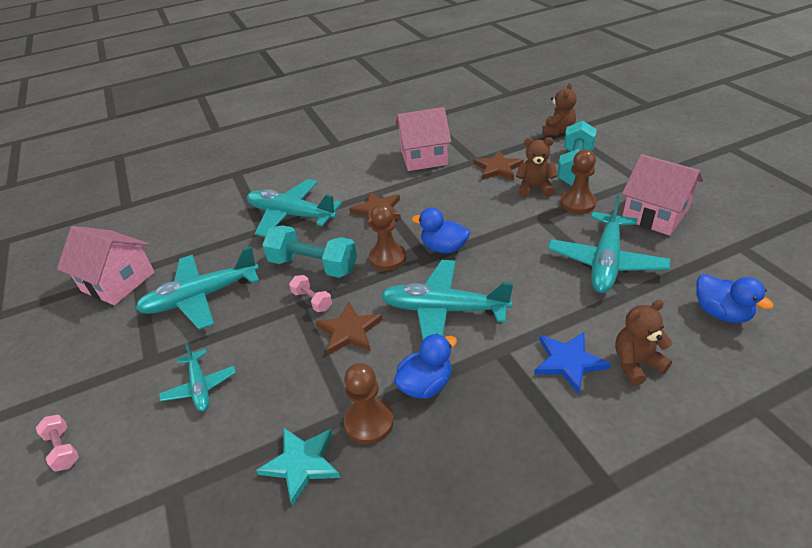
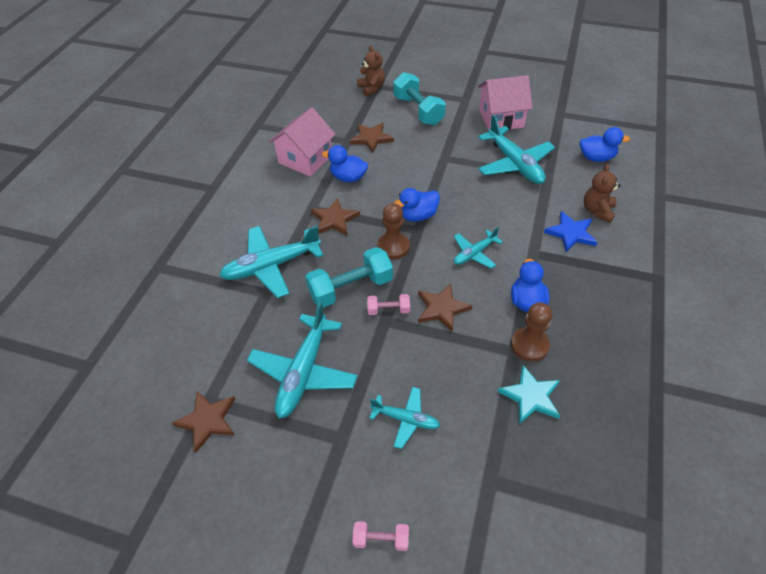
camera: 50 degrees left, 10 degrees up
pink house [57,226,155,305] -> brown star [172,391,235,453]
turquoise plane [381,260,513,339] -> turquoise plane [454,227,503,269], size x0.56
brown teddy bear [516,137,558,197] -> none
brown pawn [560,149,597,214] -> none
none -> blue duck [322,145,368,182]

